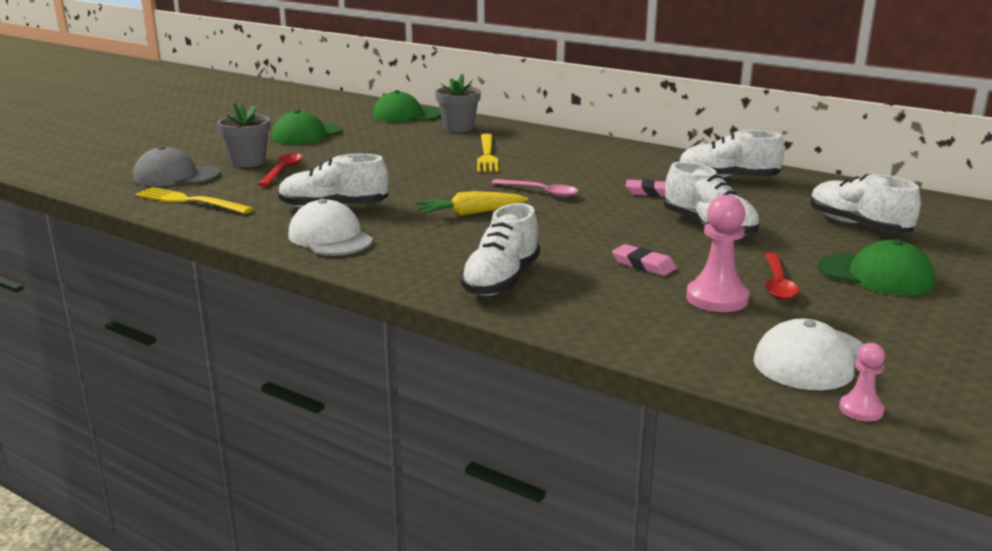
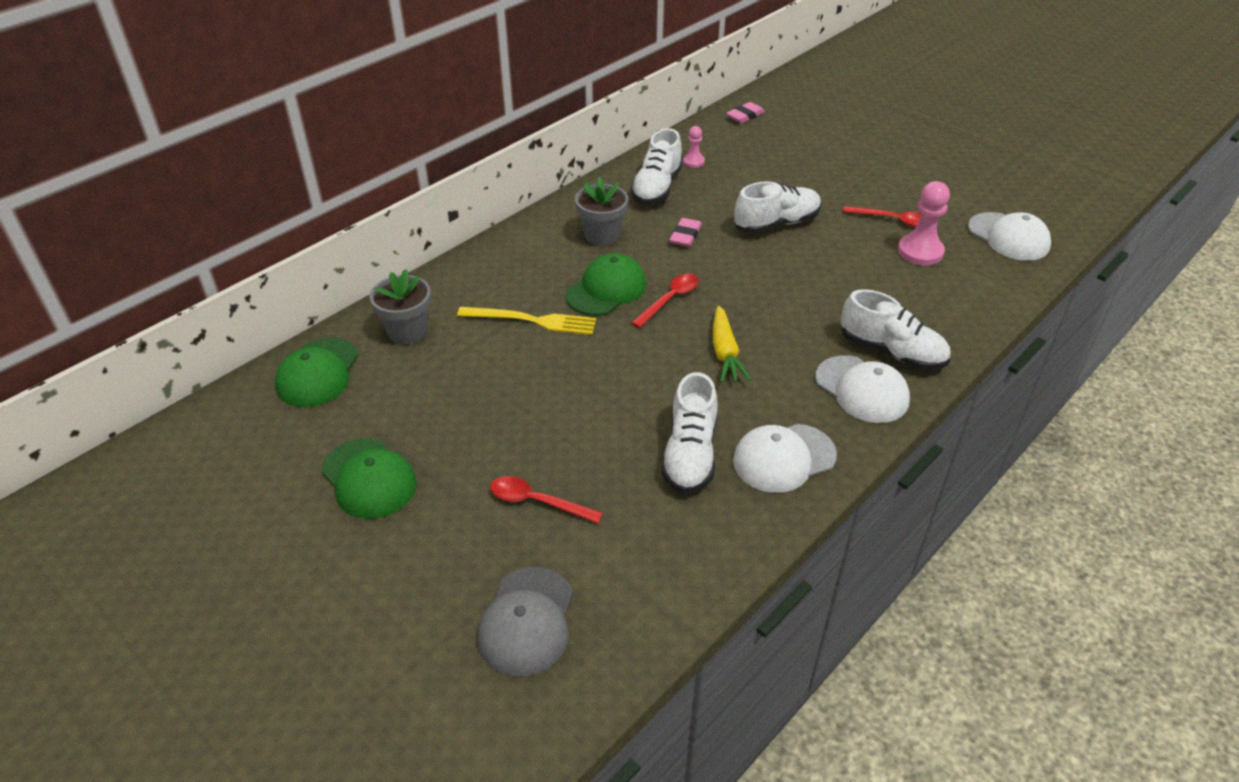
camera: 80 degrees left, 20 degrees up
yellow fork [135,187,253,214] -> none
grey flower pot [217,103,270,167] -> grey flower pot moved to [575,177,628,246]
pink spoon [492,179,578,197] -> red spoon [632,273,699,328]
pink eraser [612,244,676,276] -> pink eraser moved to [726,102,765,123]
white shoe [810,174,921,233] -> none
green cap [818,239,935,296] -> green cap moved to [565,253,646,316]
pink pawn [839,343,885,421] -> pink pawn moved to [683,126,705,168]
none -> white cap [815,355,910,423]

